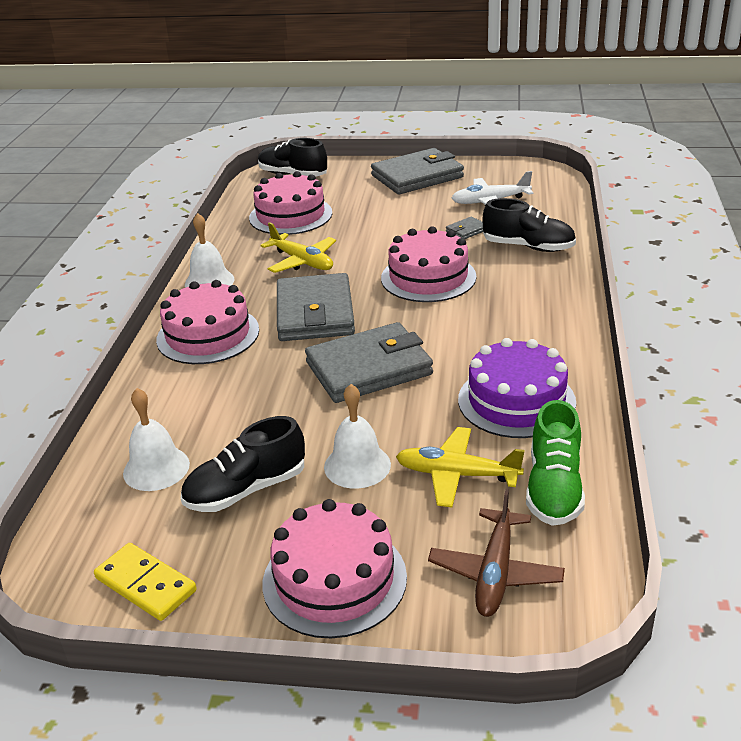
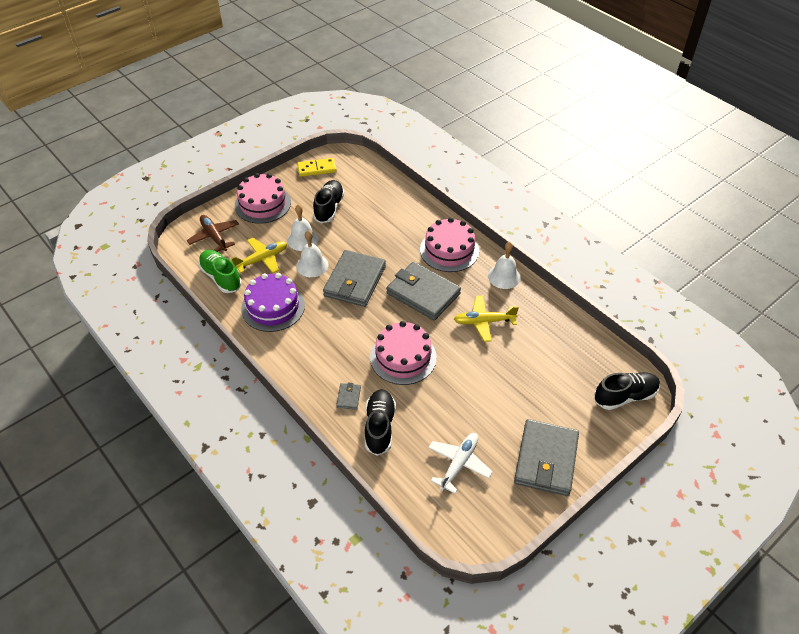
camera: 130 degrees right, 15 degrees up
white bell [123,388,190,491] -> white bell moved to [296,230,329,277]
pink cake [249,171,332,235] -> none
grey wallet [446,216,483,239] -> grey wallet moved to [336,383,361,410]
black shoe [483,198,576,252] -> black shoe turned 120 degrees clockwise [365,389,396,456]

